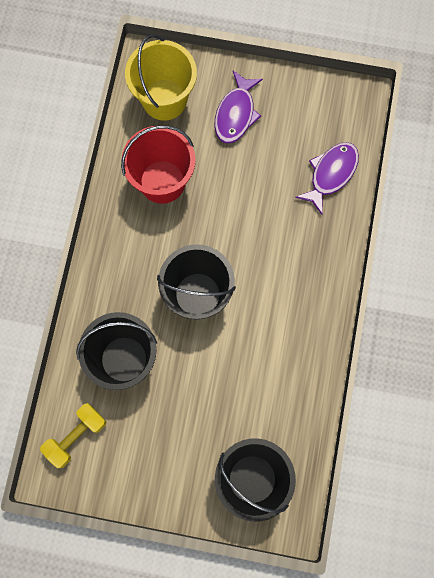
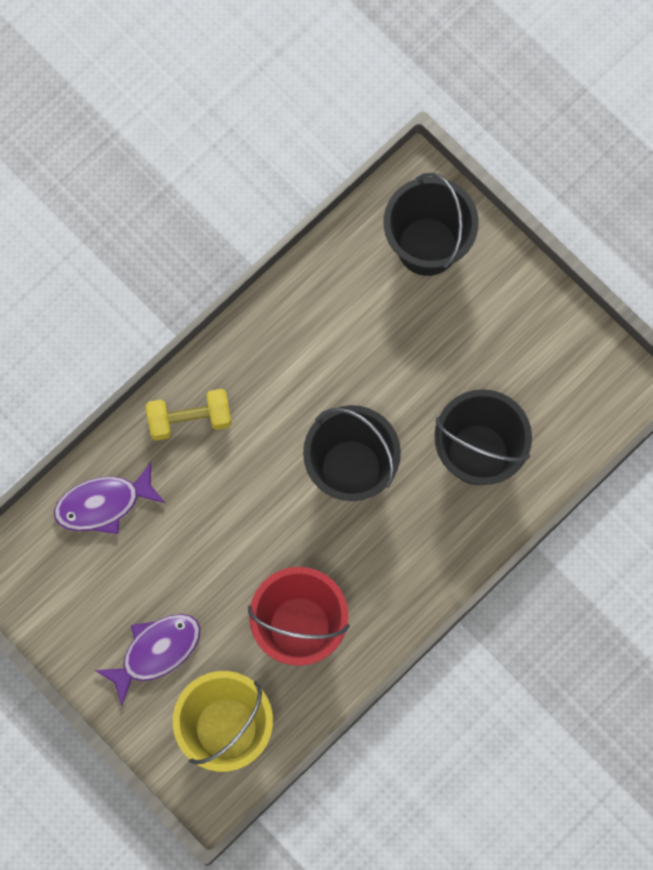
camera: 145 degrees left, 0 degrees up
yellow dumbbell [40,403,107,468] -> yellow dumbbell moved to [146,389,232,441]

